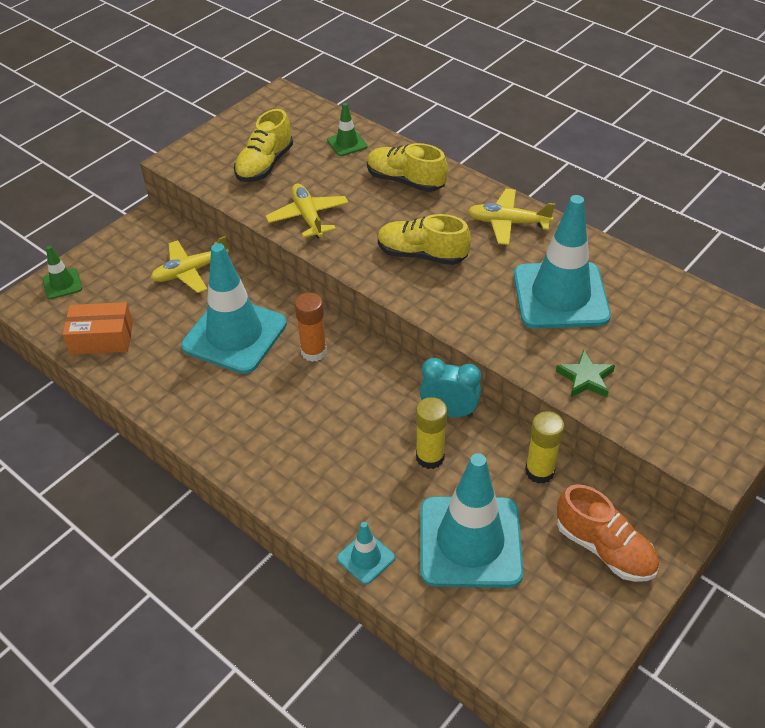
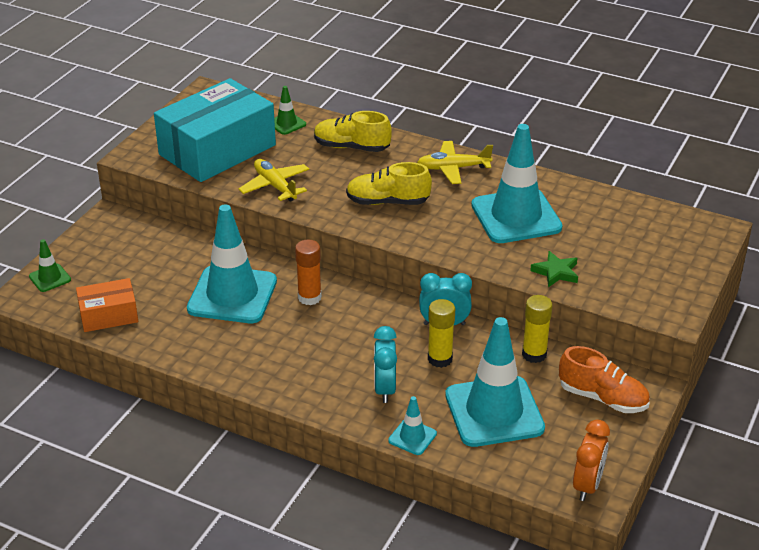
camera: 15 degrees left, 10 degrees down
yellow plane [151,236,231,293] -> none
yellow shoe [234,109,293,182] -> turquoise box [154,78,276,182]
none -> turquoise clock [374,326,397,403]
none -> orange clock [573,420,610,501]

